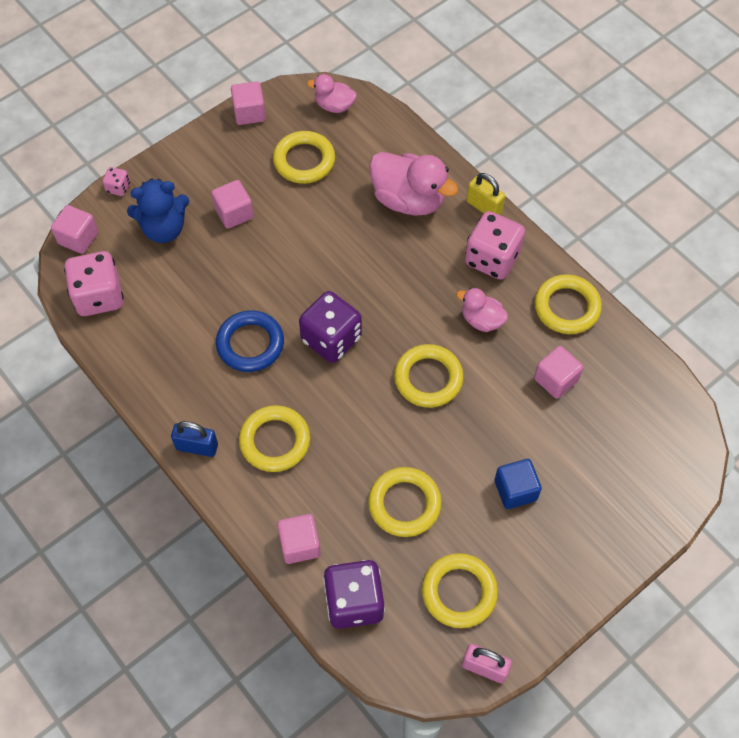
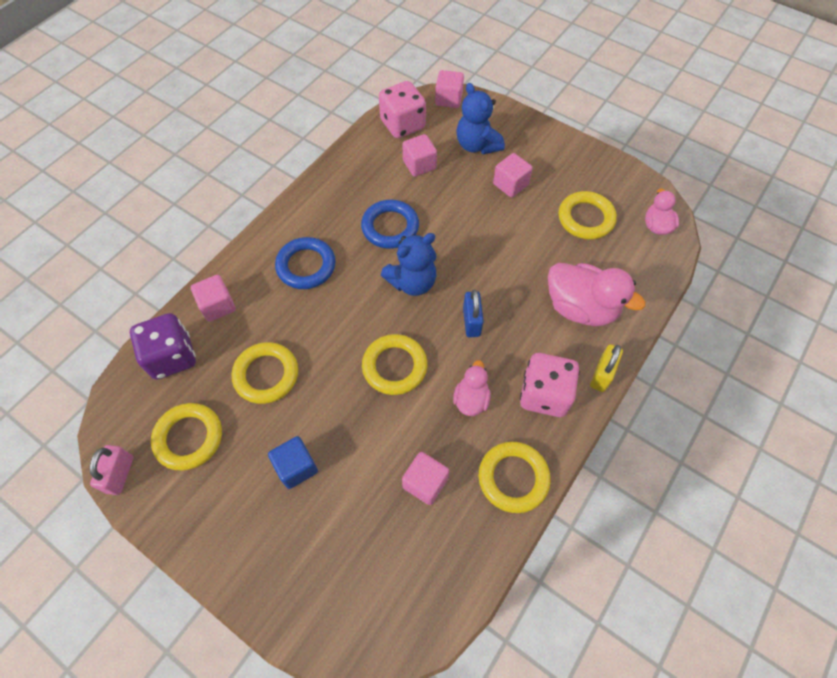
camera: 75 degrees right, 0 degrees up
pink dice [103,167,130,196] -> none
blue padlock [171,421,218,457] -> blue padlock moved to [463,290,484,337]
pink cube [231,81,266,125] -> pink cube moved to [402,134,437,177]
yellow ring [239,405,310,472] -> blue ring [275,237,336,289]
purple dice [299,291,362,363] -> blue teddy bear [381,233,437,296]
pink duck [369,152,459,216] -> pink duck turned 75 degrees counterclockwise [548,263,646,326]

